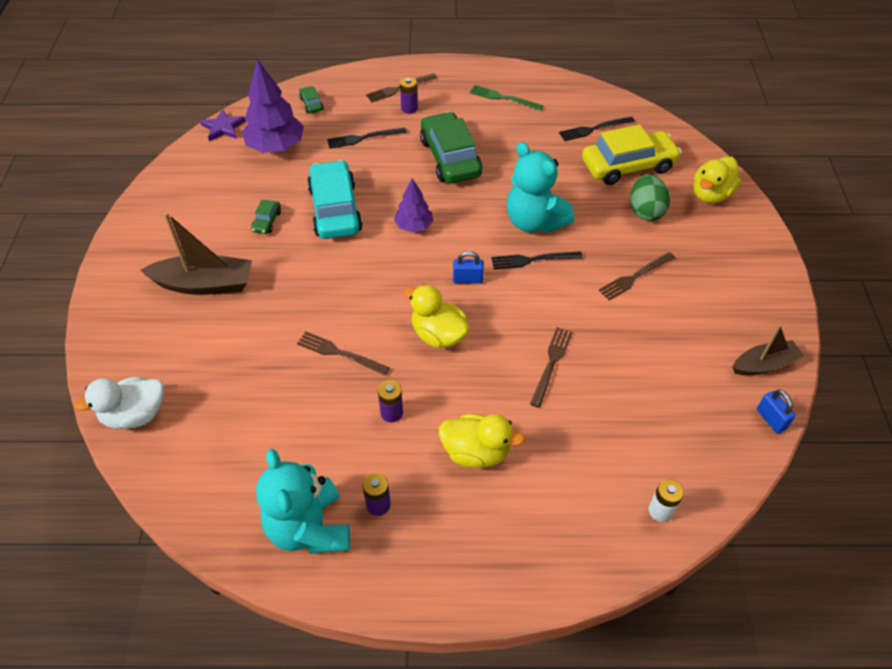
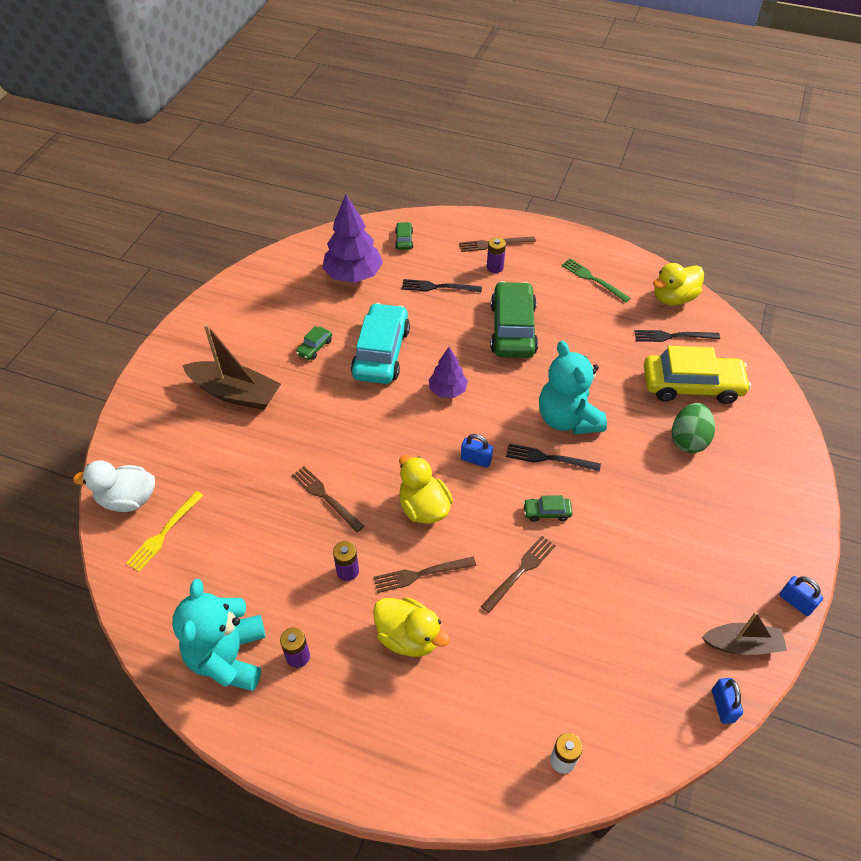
camera: 20 degrees right, 0 degrees up
purple star [200,109,246,141] -> none
brown fork [599,252,675,300] -> brown fork moved to [373,557,476,593]
yellow duck [693,156,741,203] -> yellow duck moved to [653,263,704,305]
none -> yellow fork [126,491,204,572]
none -> green car [523,495,573,522]
none -> blue padlock [779,576,823,616]

